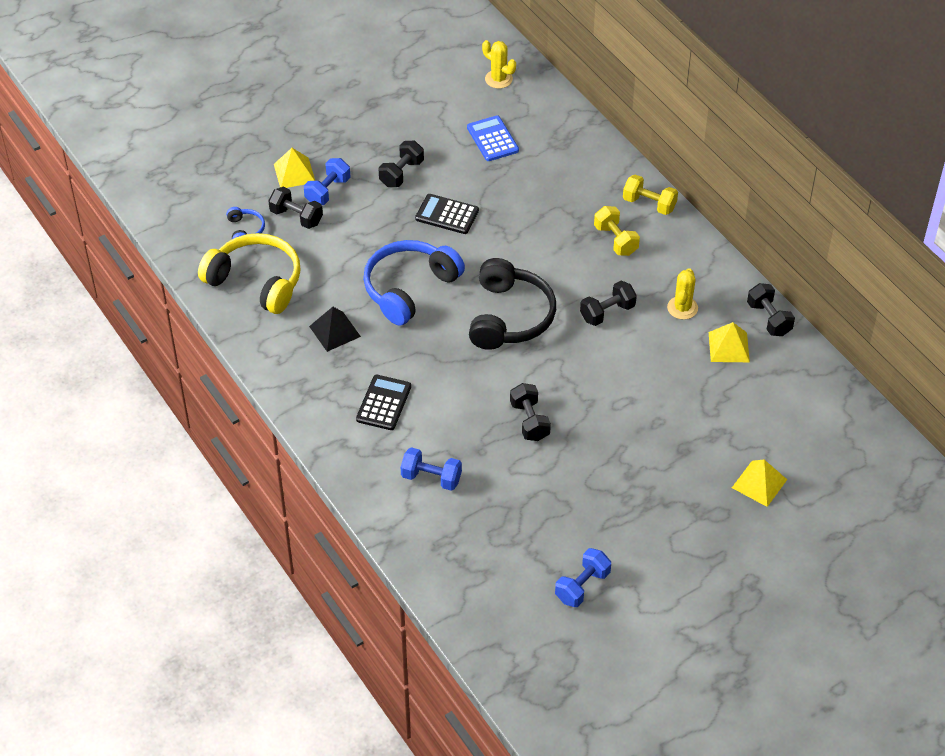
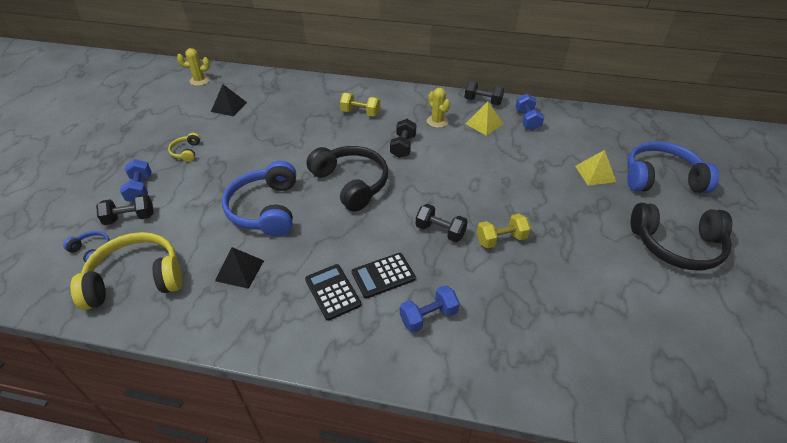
camera: 45 degrees left, 5 degrees down
yellow pyramid [274,148,315,188] -> none
black dumbbell [378,141,424,187] -> yellow headphones [168,133,201,162]
black calculator [415,194,479,234] -> black calculator moved to [352,253,416,299]
blue calculator [467,115,519,161] -> black pyramid [211,84,247,117]
blue dumbbell [555,548,611,607] -> blue dumbbell moved to [516,94,544,131]
yellow dumbbell [623,175,678,215] -> yellow dumbbell moved to [477,214,531,249]
none -> blue headphones [627,141,719,193]
none -> black headphones [631,203,732,270]

